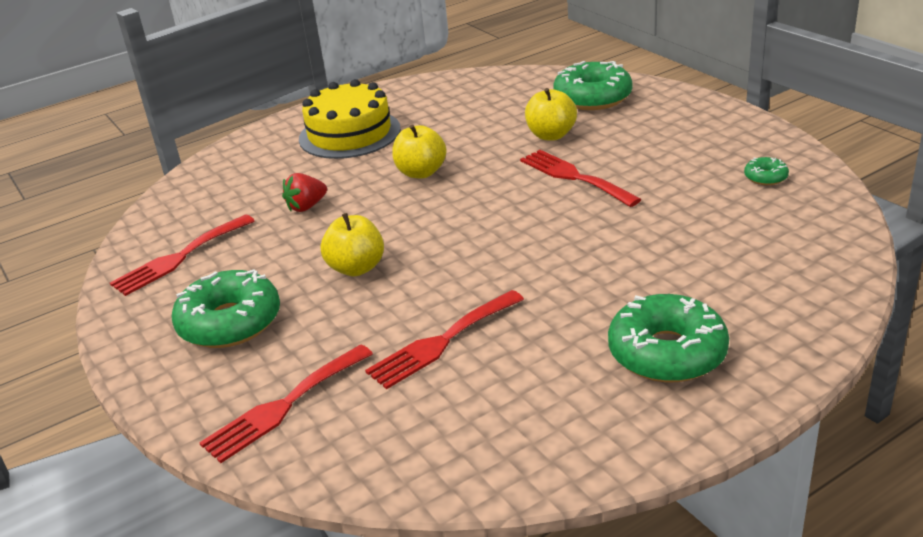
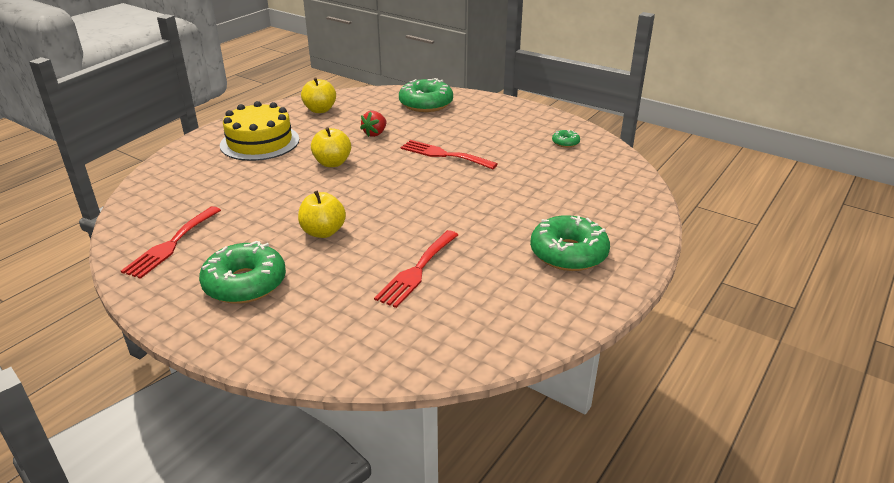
camera: 25 degrees left, 0 degrees up
red fork [199,344,373,463] -> none
red strawberry [282,173,327,212] -> red strawberry moved to [360,111,386,137]
yellow apple [525,88,577,140] -> yellow apple moved to [301,78,336,113]

